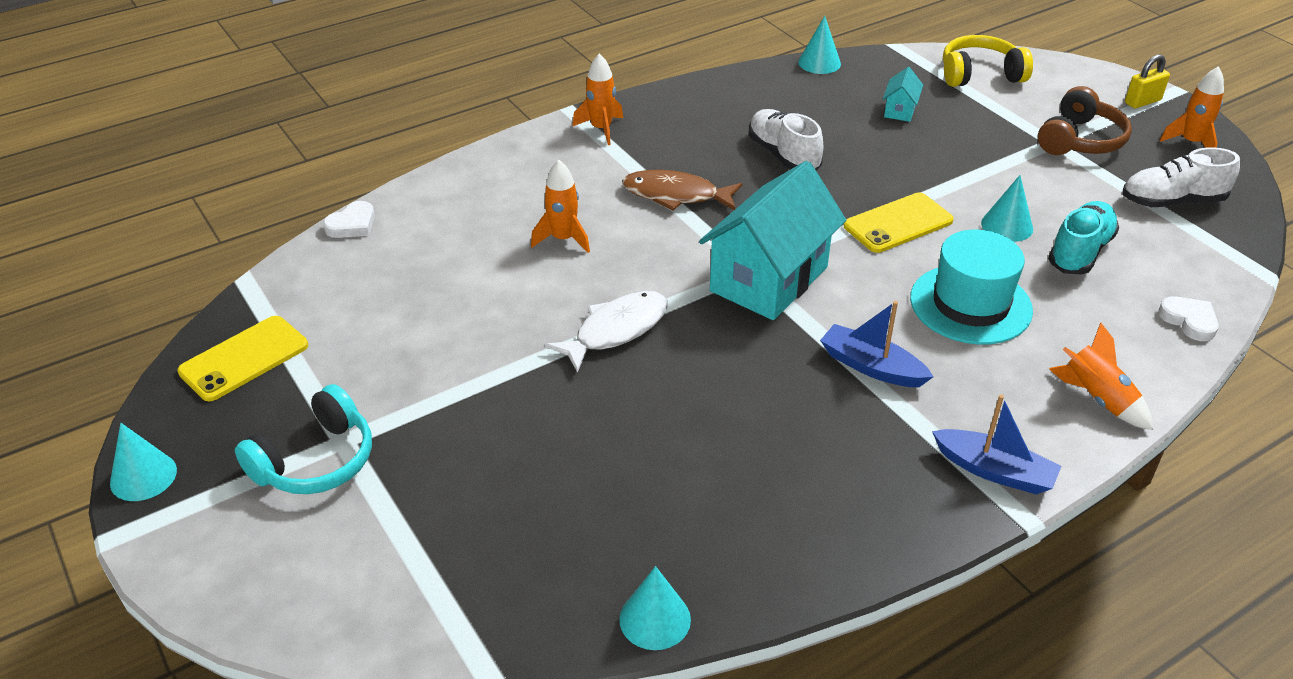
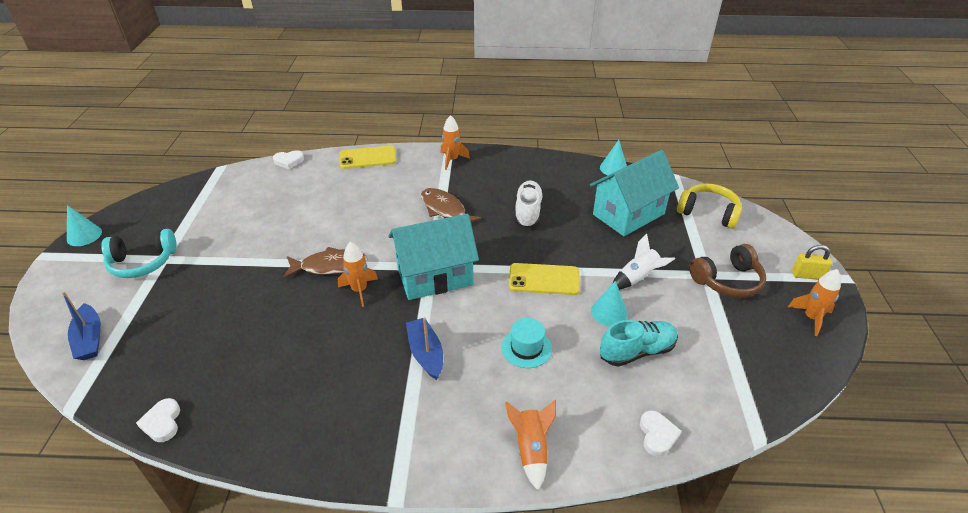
camera: 35 degrees right, 0 degrees up
yellow phone [177,316,308,401] -> yellow phone moved to [340,146,396,169]
orange rocket [531,160,590,253] -> orange rocket moved to [338,242,378,307]
white fish [545,291,668,373] -> brown fish [283,247,368,278]
turquoise cone [619,566,691,650] -> white heart [136,398,180,442]
turquoise house [883,67,923,122] -> turquoise house [590,150,679,236], size x2.39
turquoise hat [910,230,1033,345] -> turquoise hat [502,318,552,368], size x0.60
blue boat [932,394,1062,495] -> blue boat moved to [62,292,101,360]
white shoe [1122,147,1240,207] -> none
none -> white rocket [613,234,675,289]

